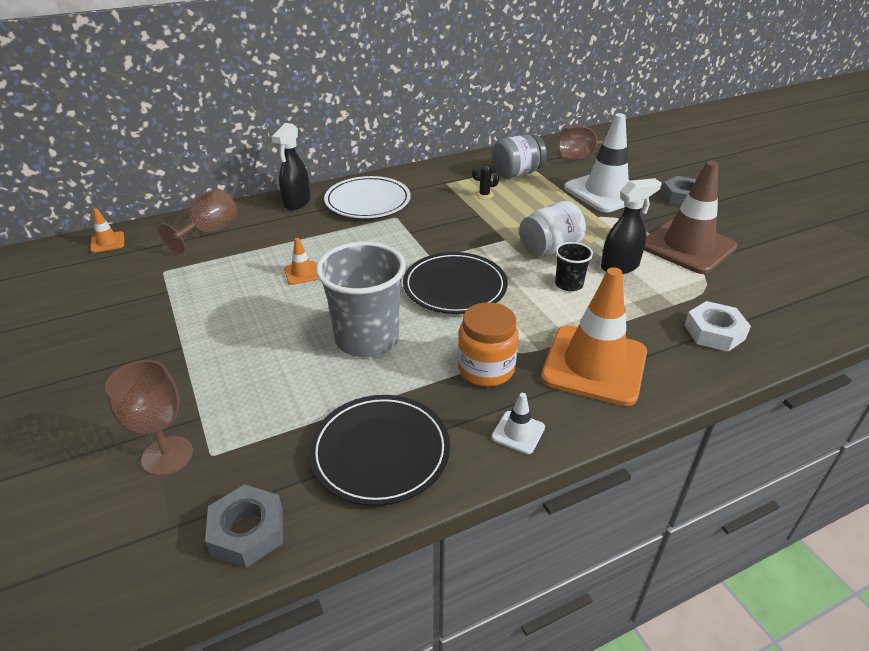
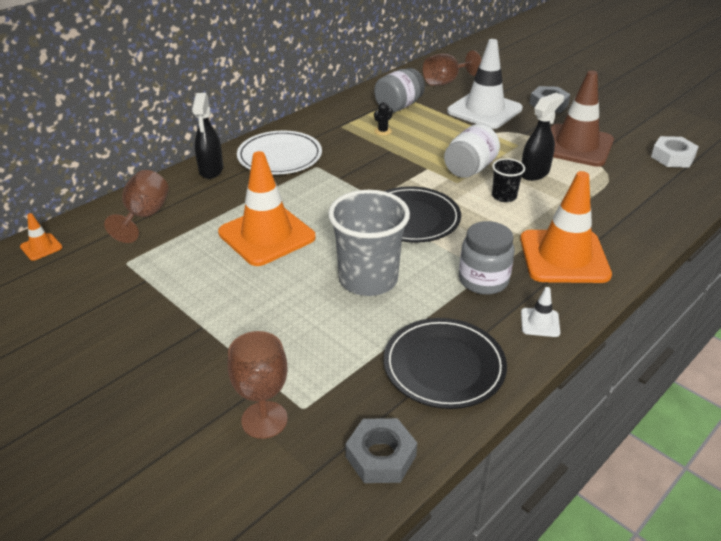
camera: 20 degrees left, 0 degrees up
orange traffic cone [284,238,319,285] -> orange traffic cone [218,151,316,266], size x2.37
orange jar [458,302,519,386] -> grey jar [459,221,514,295]
black cactus [472,164,499,199] -> black cactus turned 45 degrees counterclockwise [374,102,393,136]
white nut [684,301,751,352] -> white nut moved to [651,136,699,168]

